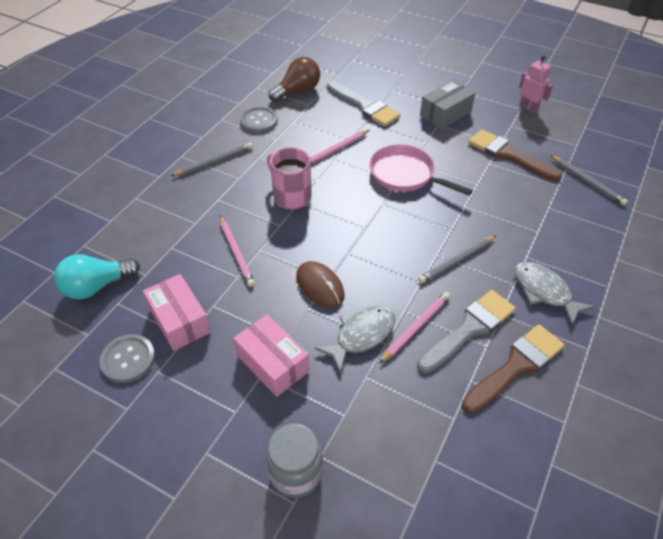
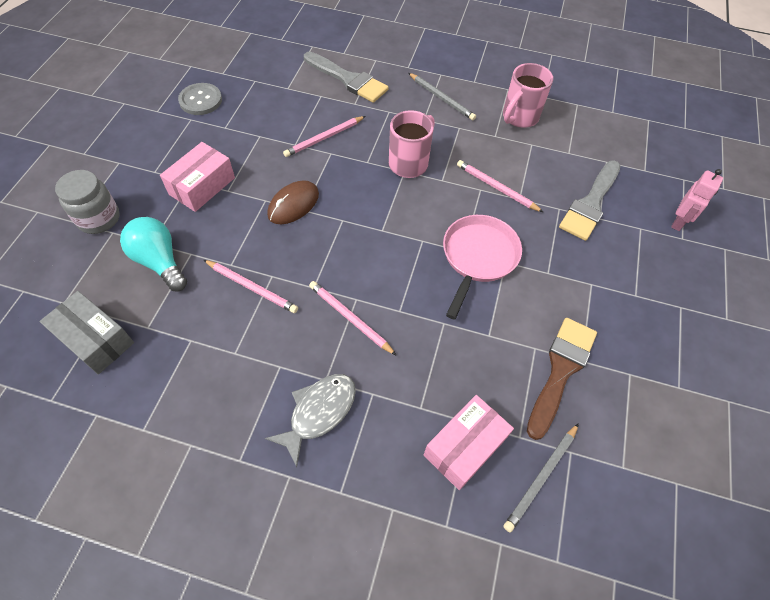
camera: 75 degrees right, 10 degrees up
turquoise light bulb [54,254,140,300] -> turquoise light bulb moved to [120,217,187,291]
pink box [143,274,211,351] -> pink box moved to [424,395,514,490]
grey button [240,106,278,133] -> pink mug [503,63,553,128]
brown light bulb [269,57,320,102] -> none
grey fish [315,306,395,374] -> none
grey brush [417,290,516,373] -> grey brush moved to [304,52,389,103]
grey pencil [418,236,495,283] -> pink pencil [309,281,397,356]
grey box [420,80,475,129] -> grey box moved to [39,291,134,374]
brown brush [462,324,565,414] -> none
pink robot [519,56,553,114] -> pink robot moved to [671,169,723,231]

